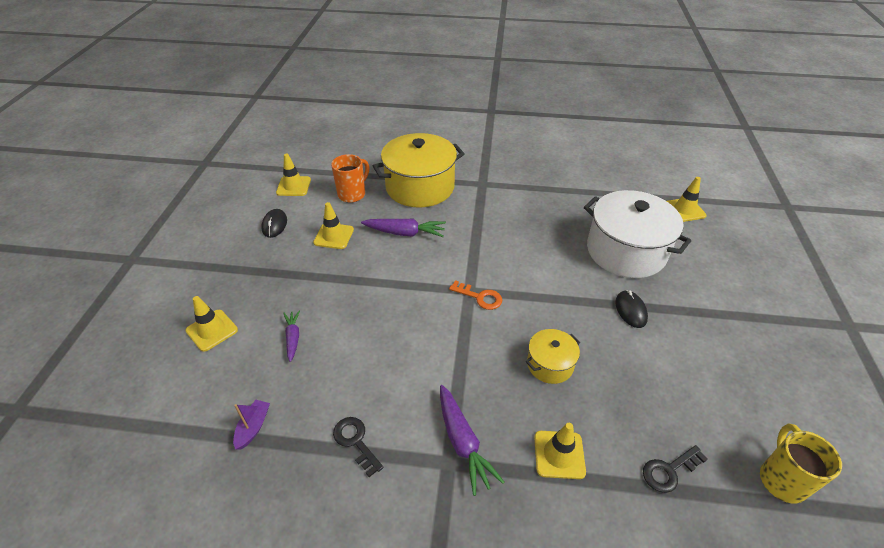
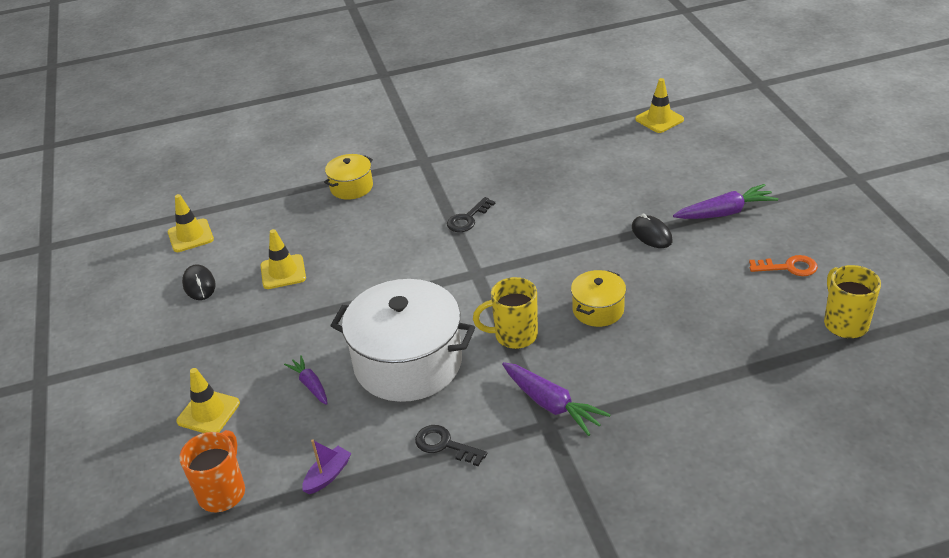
camera: 20 degrees left, 5 degrees down
purple boat [233,400,270,449] -> purple boat turned 45 degrees clockwise [302,439,352,494]
orange mug [331,154,369,203] -> orange mug moved to [179,430,245,512]
purple carrot [361,219,446,237] -> purple carrot moved to [673,184,778,219]
yellow pot [373,133,465,208] -> yellow pot [324,154,373,200], size x0.49
orange key [449,280,502,310] -> orange key moved to [749,255,818,276]
yellow traffic cone [534,423,586,479] -> none
white pot [584,190,691,278] -> white pot moved to [330,279,475,402]
black key [643,445,708,493] -> black key moved to [447,197,495,232]
none -> yellow mug [473,277,538,349]

